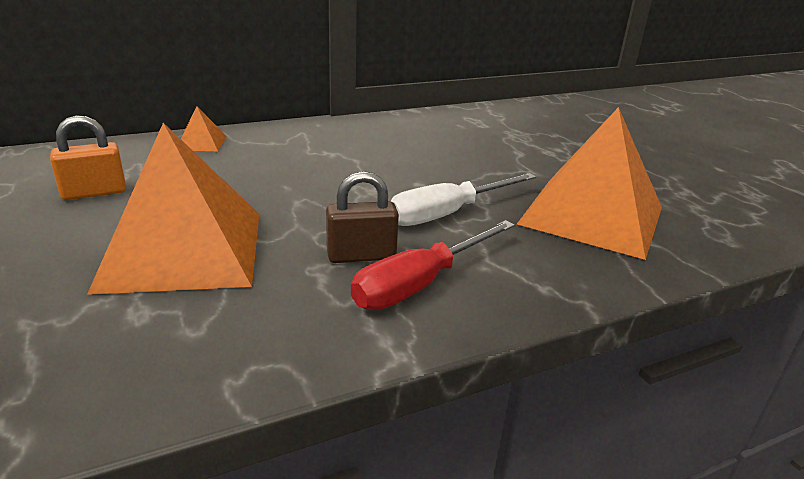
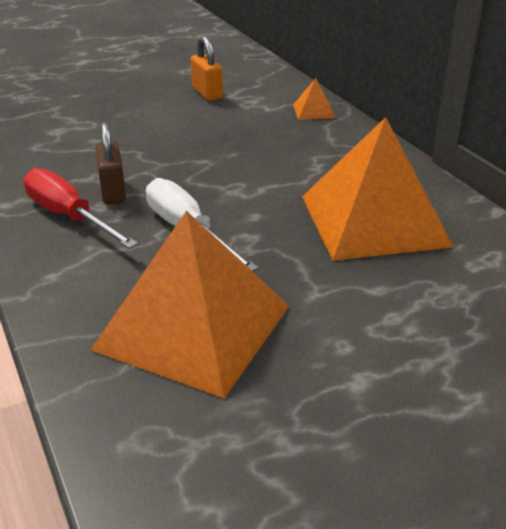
camera: 90 degrees right, 5 degrees up
orange pyramid [87,123,259,295] -> orange pyramid moved to [302,117,454,261]

